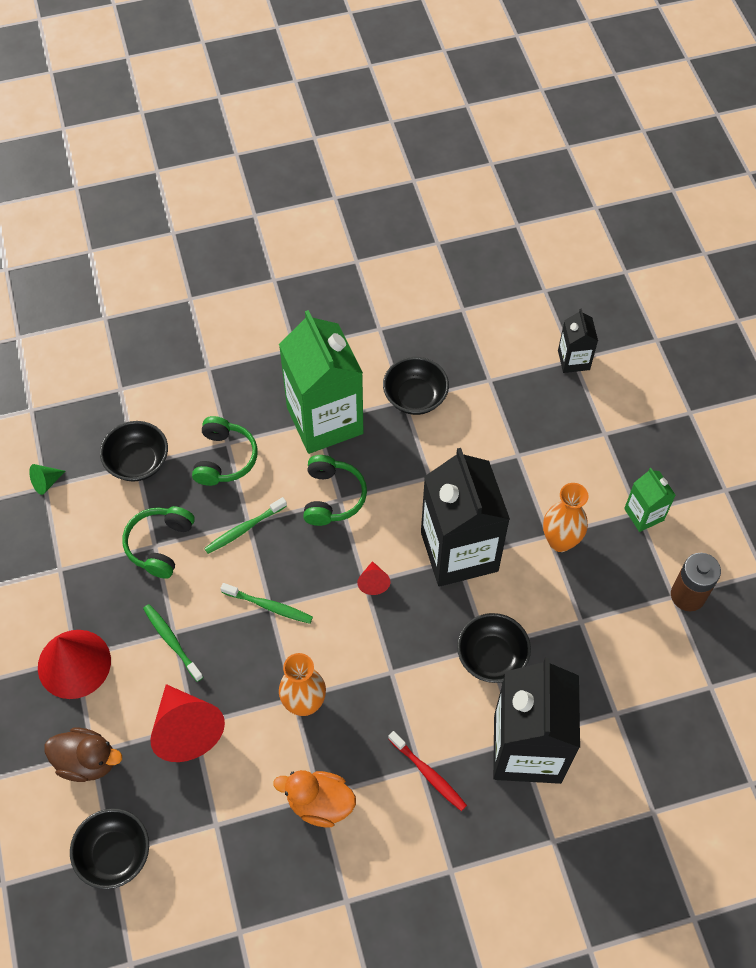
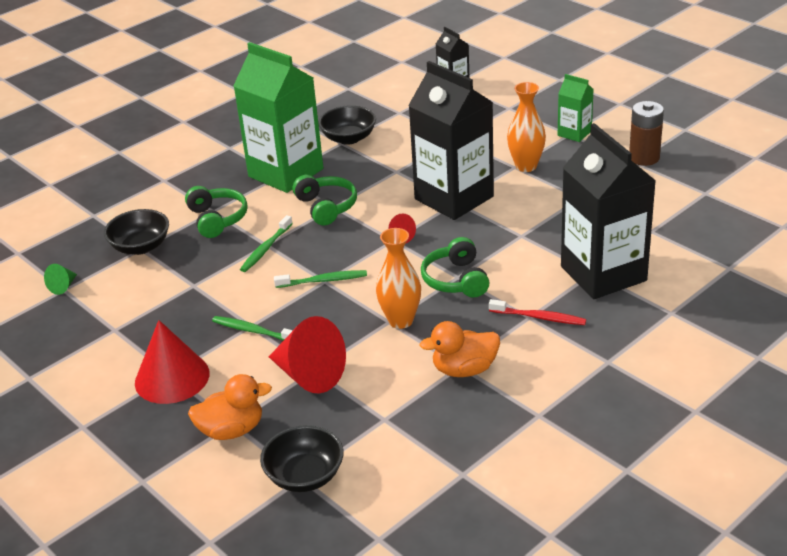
camera: 25 degrees left, 25 degrees down
brown duck [45,727,122,782] -> orange duck [188,374,272,440]
green headphones [123,506,195,579] -> green headphones moved to [421,237,490,297]
black bowl [457,613,531,683] -> none

